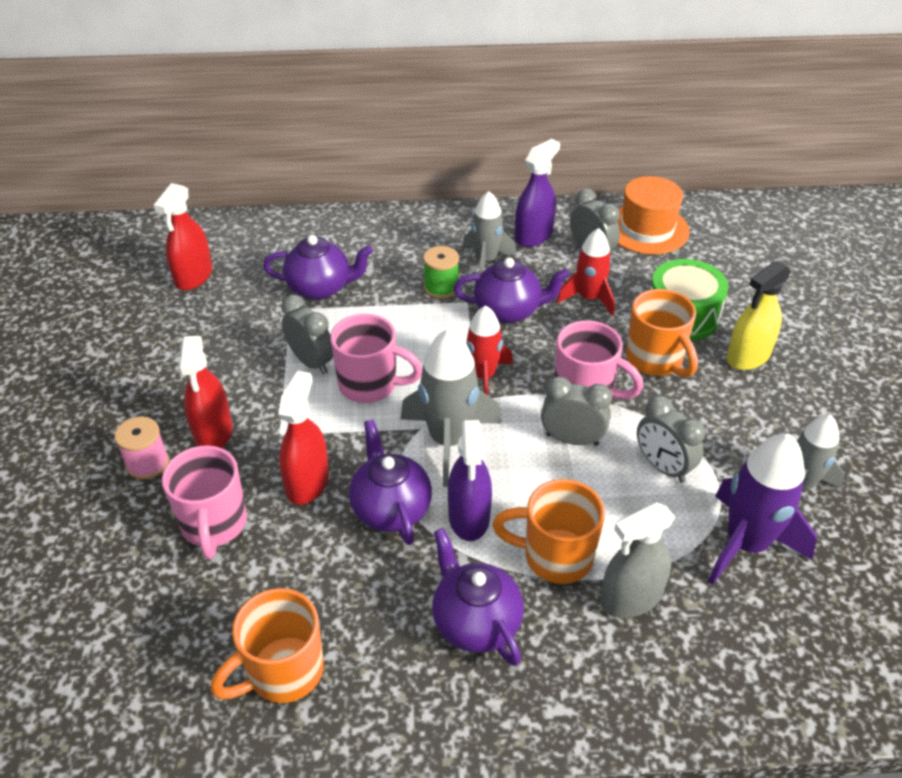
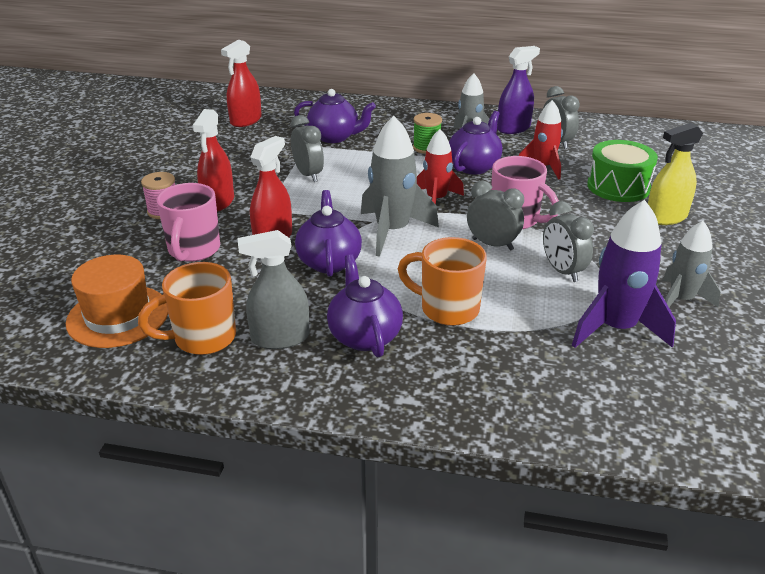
camera: 15 degrees right, 10 degrees down
pink mug [330,314,423,403] -> none
purple spray bottle [448,420,492,541] -> none
purple teapot [453,258,570,323] -> purple teapot turned 75 degrees counterclockwise [449,111,503,174]
grey spray bottle [600,502,676,618] -> grey spray bottle moved to [237,230,309,349]
orange hat [618,176,690,254] -> orange hat moved to [66,255,168,348]
orange mug [626,289,698,377] -> none

